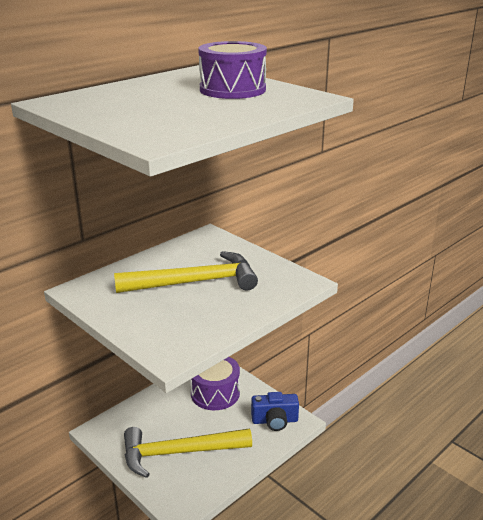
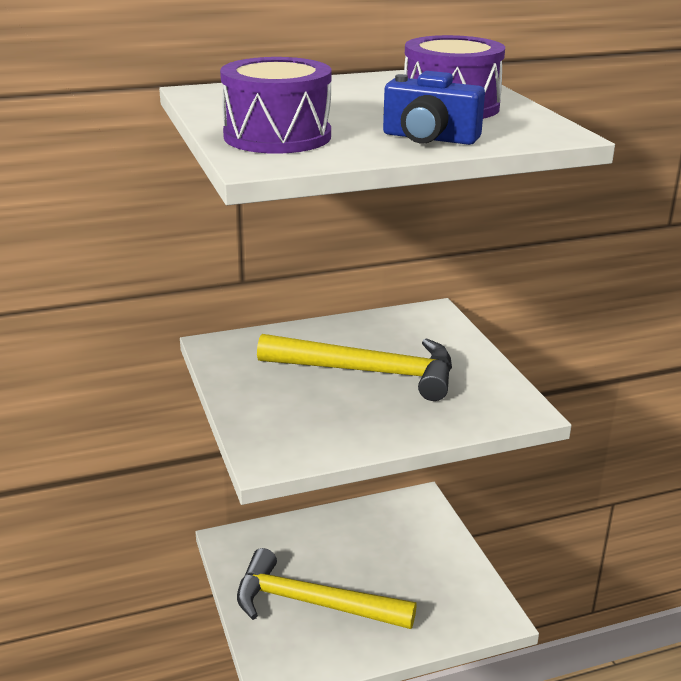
camera: 25 degrees right, 0 degrees up
purple drum [190,357,240,410] -> purple drum moved to [220,57,332,154]
blue camera [251,392,299,431] -> blue camera moved to [383,71,485,145]

